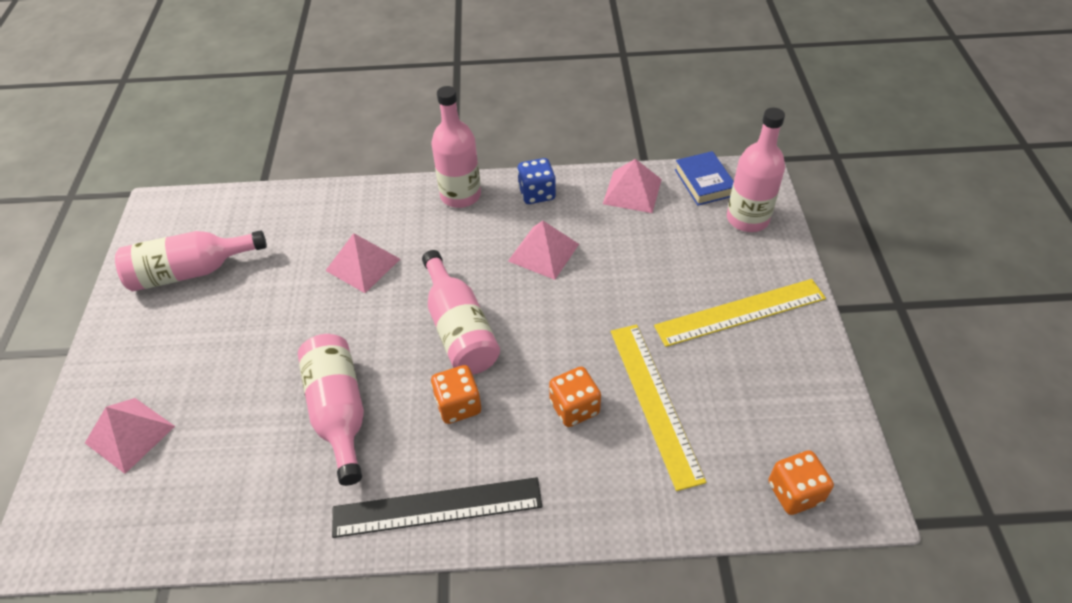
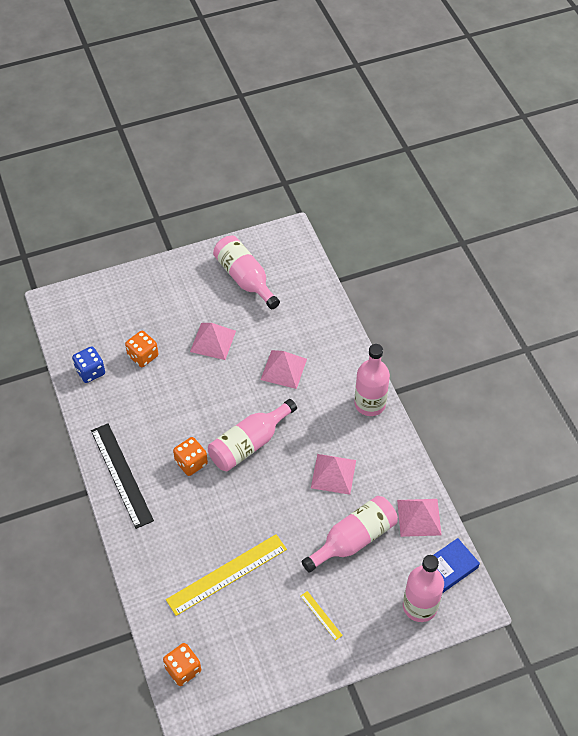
camera: 70 degrees right, 5 degrees up
pink pyramid [85,398,175,474] -> pink pyramid moved to [190,323,236,360]
pink bottle [298,334,364,486] -> pink bottle moved to [302,496,398,573]
blue dice [517,158,556,204] -> blue dice moved to [72,346,105,383]
orange dice [549,367,601,427] -> orange dice moved to [125,331,158,367]
yellow ruler [654,279,826,347] -> yellow ruler [301,591,343,641], size x0.44

